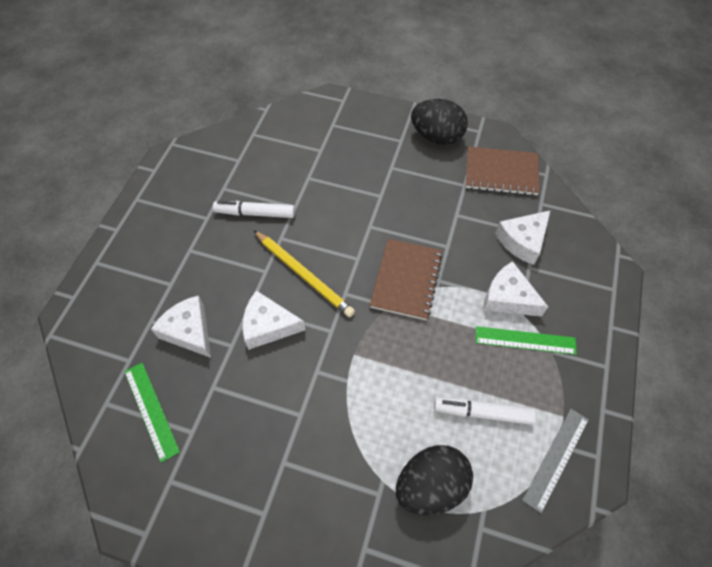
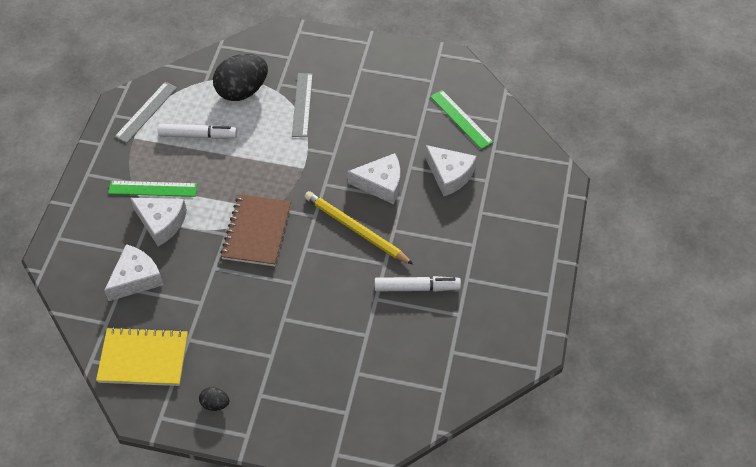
camera: 175 degrees right, 5 degrees down
black egg [411,99,468,145] -> black egg [199,387,229,411], size x0.45
brown notebook [466,146,540,196] -> yellow notebook [96,327,188,386]
none -> grey ruler [292,73,313,137]

